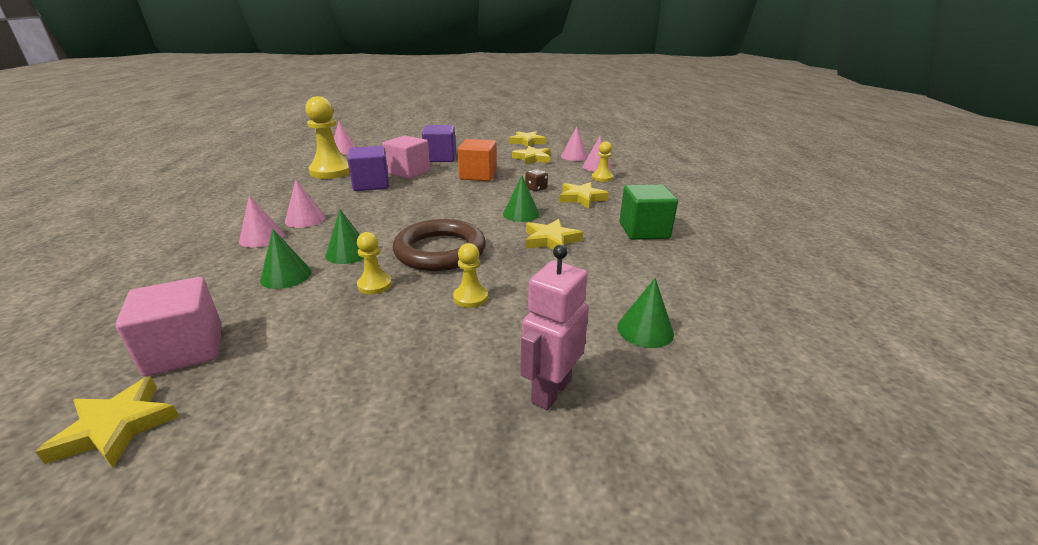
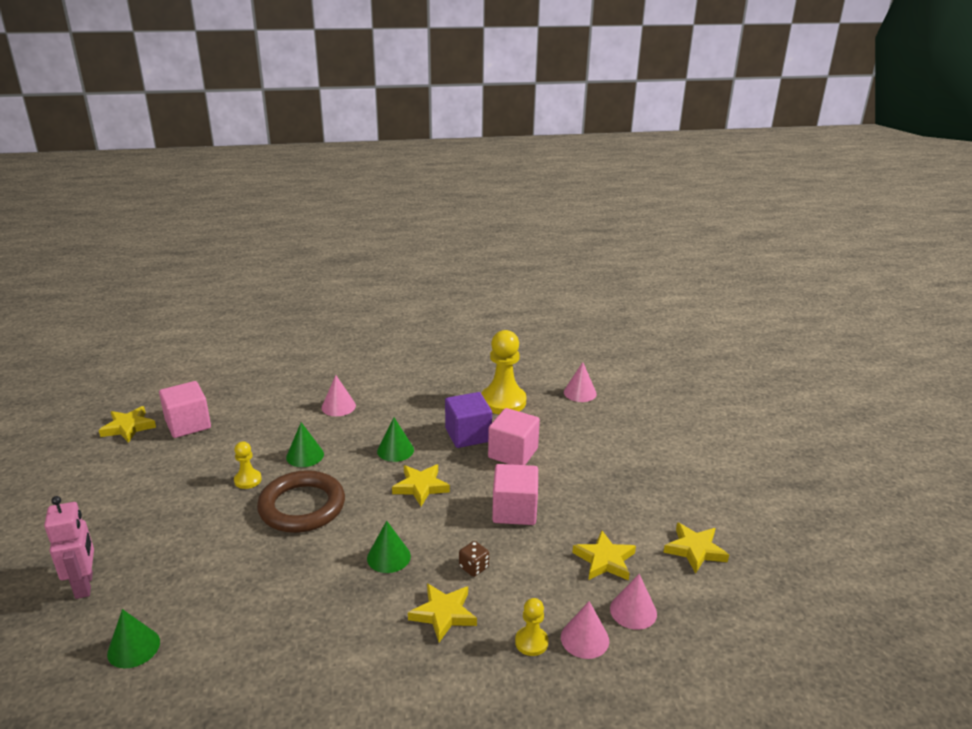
camera: 85 degrees right, 0 degrees up
green cone [260,229,312,289] -> green cone moved to [377,417,414,462]
pink cone [285,180,326,228] -> none
purple cube [422,125,456,162] -> none
yellow pawn [453,243,488,308] -> none
orange cube [457,139,497,181] -> pink cube [492,464,538,525]
pink robot [520,245,589,410] -> pink robot turned 45 degrees clockwise [44,496,94,599]
yellow star [526,219,583,250] -> yellow star moved to [392,464,450,506]
green cube [619,184,678,240] -> none

